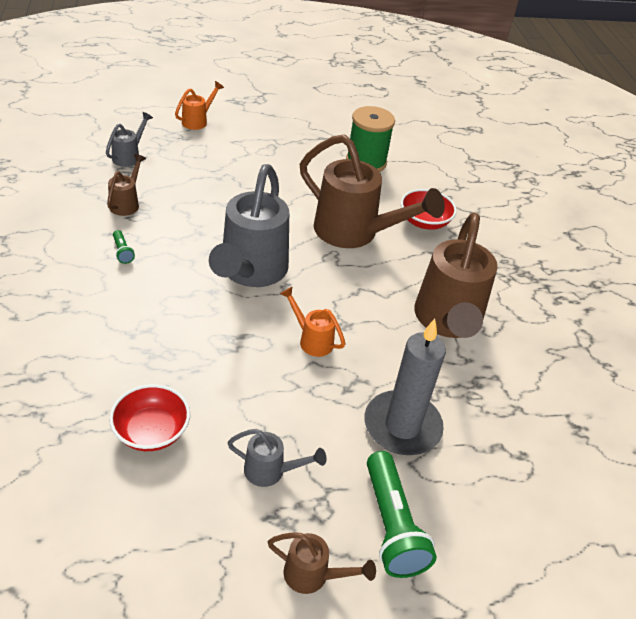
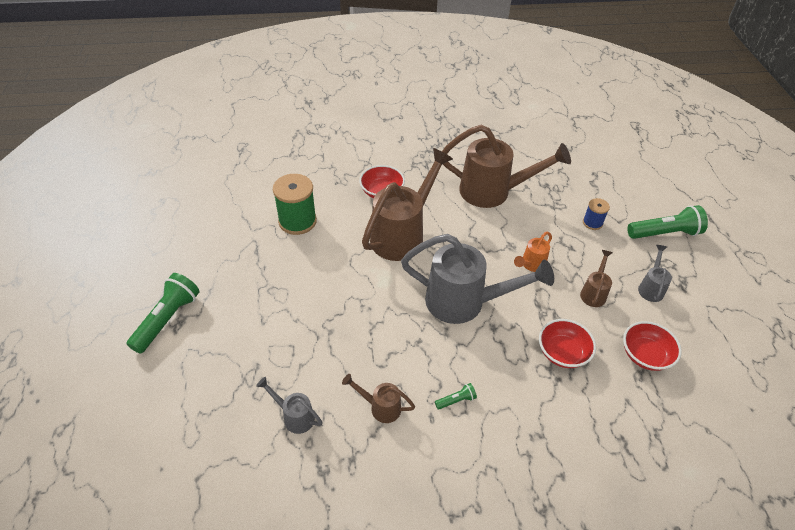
camera: 85 degrees left, 5 degrees up
orange watering can [175,81,224,130] -> none
brown watering can [268,532,376,594] -> brown watering can moved to [580,250,612,307]
grey candle [364,319,446,455] -> blue spool [583,198,610,230]
none -> green flashlight [126,273,200,354]
none -> red bowl [539,319,596,368]

